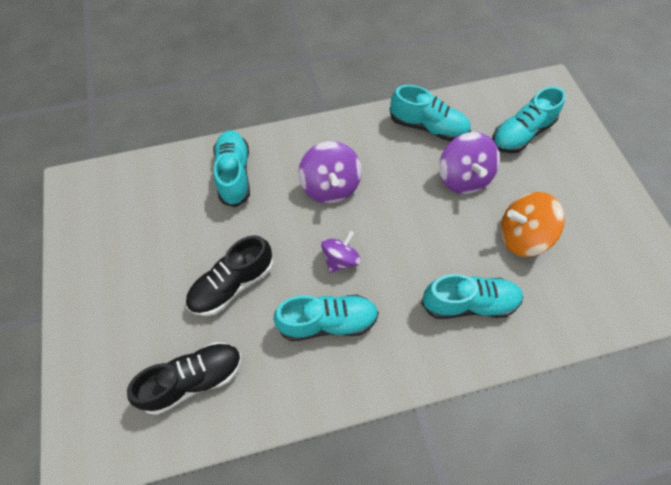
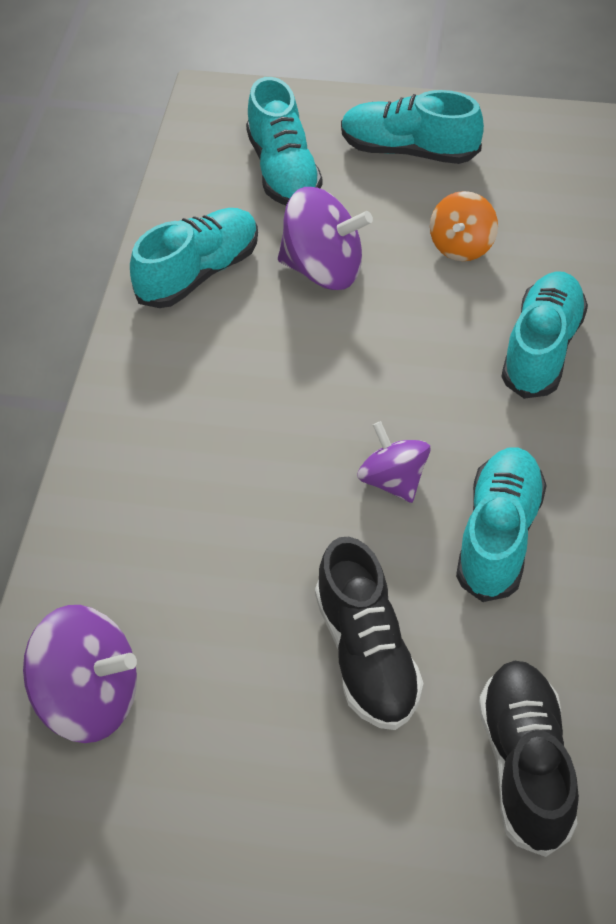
camera: 65 degrees left, 10 degrees down
turquoise shoe [214,130,250,207] -> turquoise shoe moved to [341,90,484,164]
purple spinning top [298,141,362,204] -> purple spinning top moved to [23,605,137,743]
orange spinning top [500,192,565,257] -> orange spinning top [430,191,498,261], size x0.65

